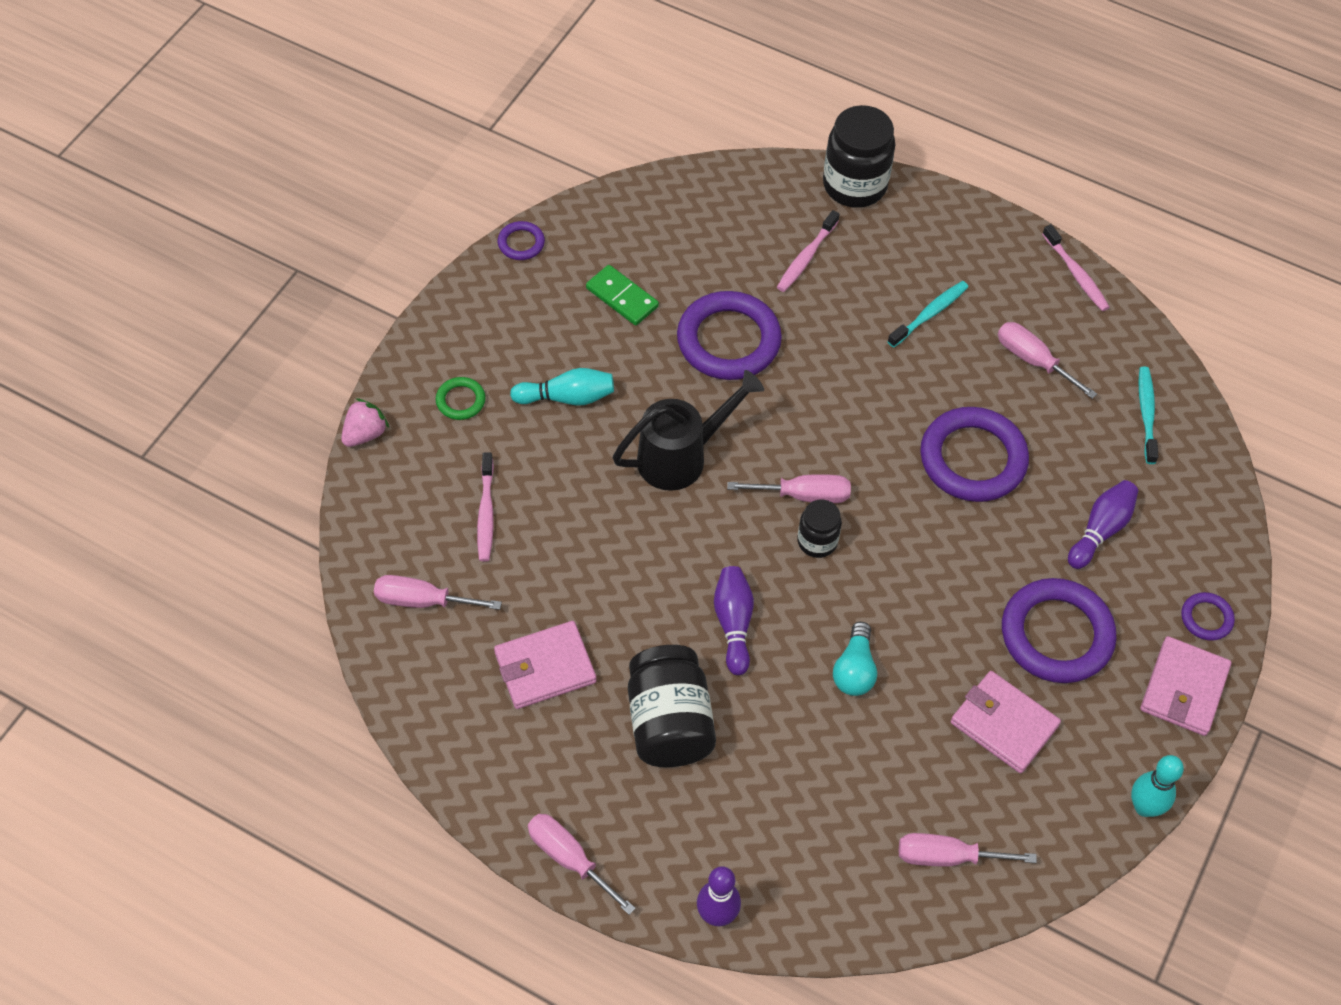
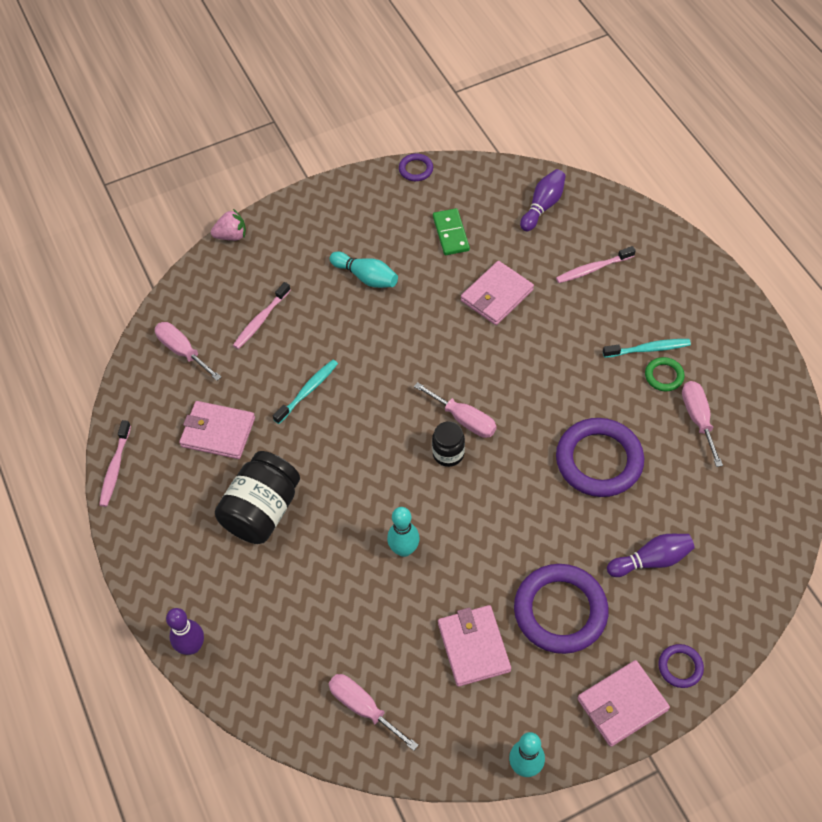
camera: 40 degrees right, 0 degrees up
green ring [436,377,486,420] -> green ring moved to [645,357,685,391]
pink screwdriver [528,814,636,915] -> none
black watering can [613,370,764,491] -> none
purple ring [677,291,782,380] -> pink wallet [461,261,534,325]
purple bowling pin [714,566,754,675] -> purple bowling pin moved to [520,169,566,231]
black jar [823,105,895,208] -> none
turquoise light bulb [833,622,877,696] -> turquoise bowling pin [387,507,420,557]
pink toothbrush [1042,224,1110,311] -> pink toothbrush moved to [99,420,131,507]
turquoise toothbrush [1139,366,1159,464] -> turquoise toothbrush moved to [273,360,338,424]

